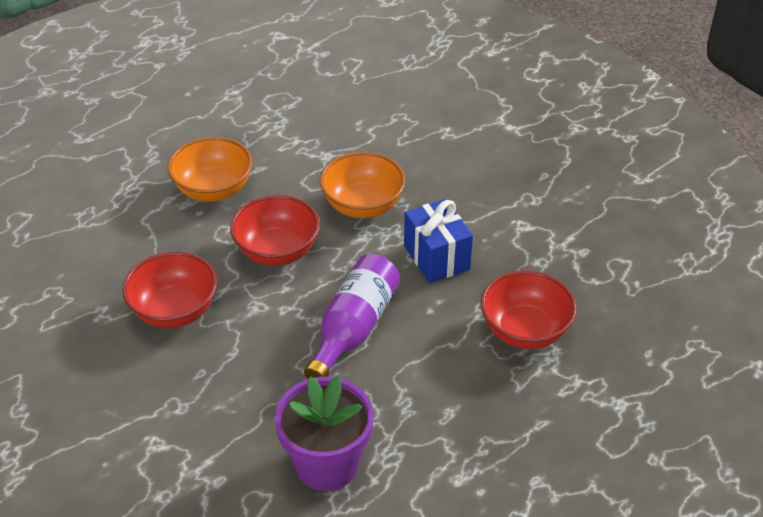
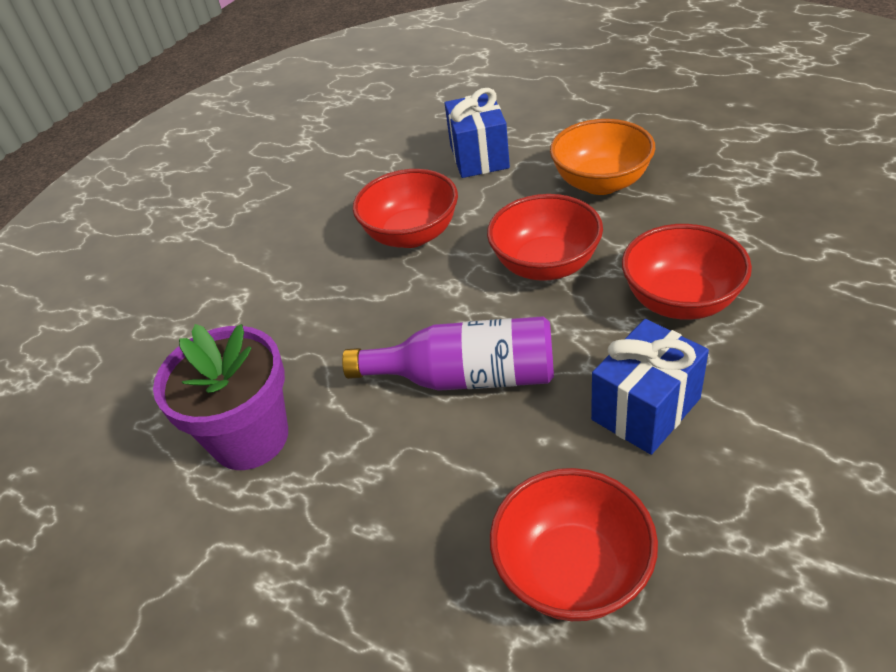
camera: 75 degrees right, 0 degrees up
orange bowl [320,152,406,218] -> red bowl [622,224,752,320]
none -> blue gift [445,88,510,178]

